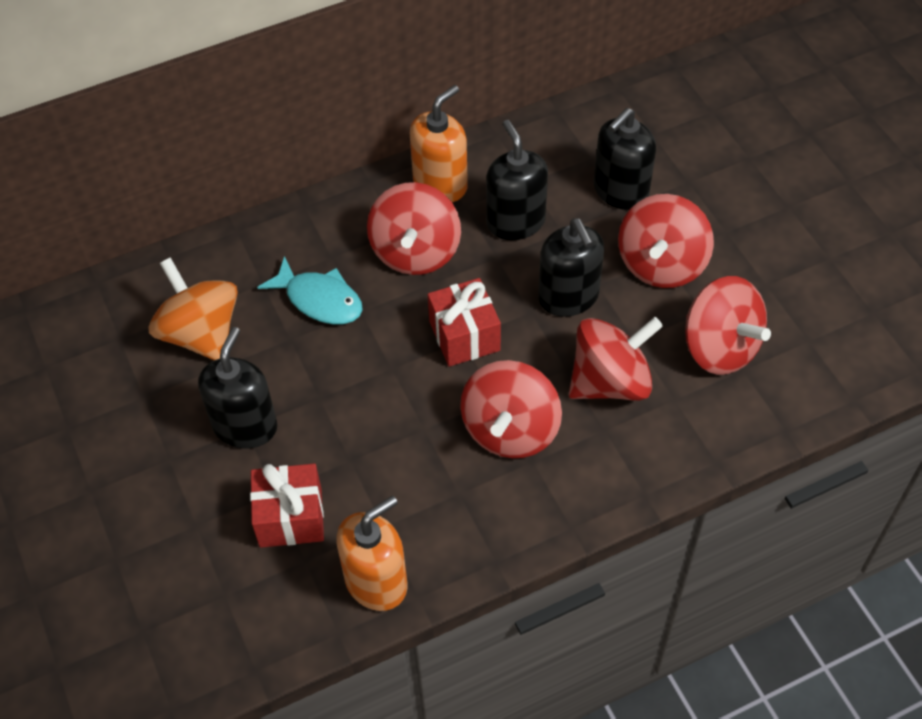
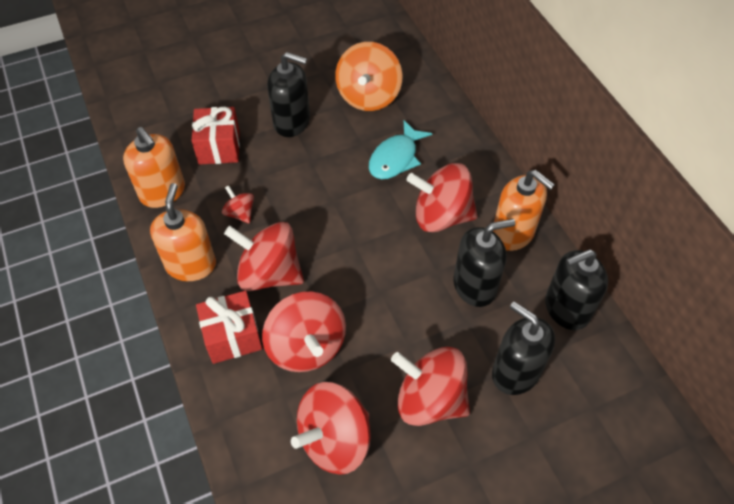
camera: 90 degrees right, 0 degrees up
orange spinning top [149,257,238,360] -> orange spinning top turned 135 degrees clockwise [335,42,402,111]
red gift [428,278,501,367] -> red gift moved to [196,291,262,364]
black soap dispenser [538,218,604,317] -> black soap dispenser moved to [545,249,608,330]
none -> orange soap dispenser [150,183,216,281]
none -> red spinning top [222,185,254,224]

